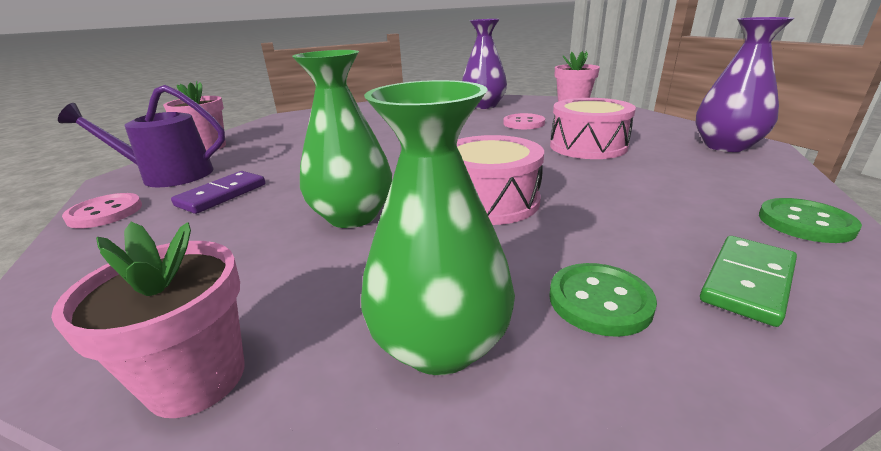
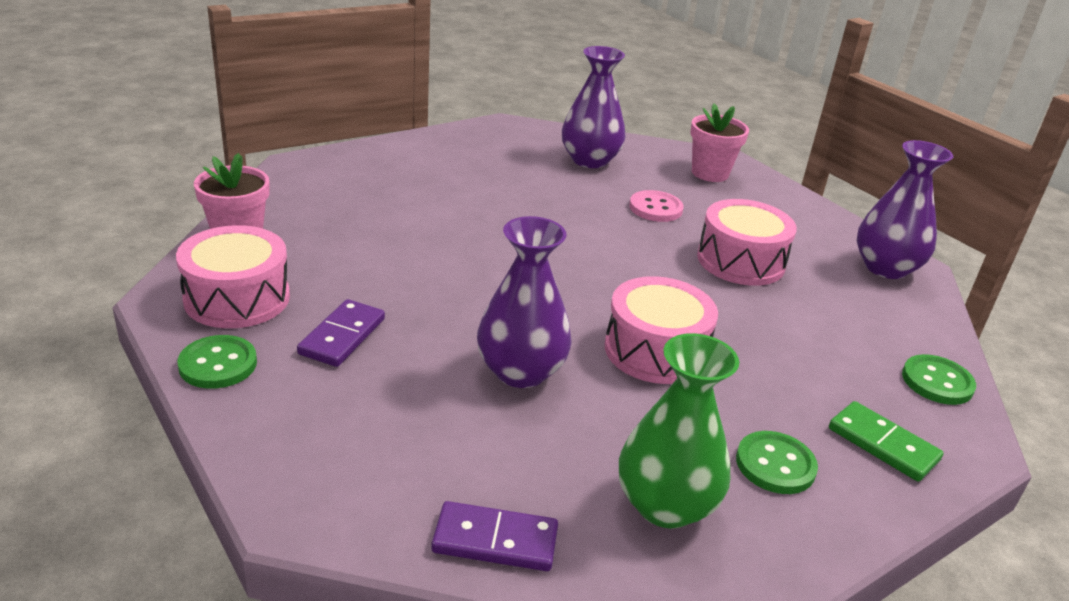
camera: 15 degrees left, 5 degrees up
pink flower pot [51,222,244,418] -> purple domino [431,501,558,571]
purple watering can [58,85,225,187] -> pink drum [176,225,290,328]
pink button [62,193,142,228] -> green button [177,335,257,389]
green vase [292,50,392,228] -> purple vase [477,216,572,388]
green domino [700,236,797,327] -> green domino turned 75 degrees counterclockwise [829,401,944,482]

